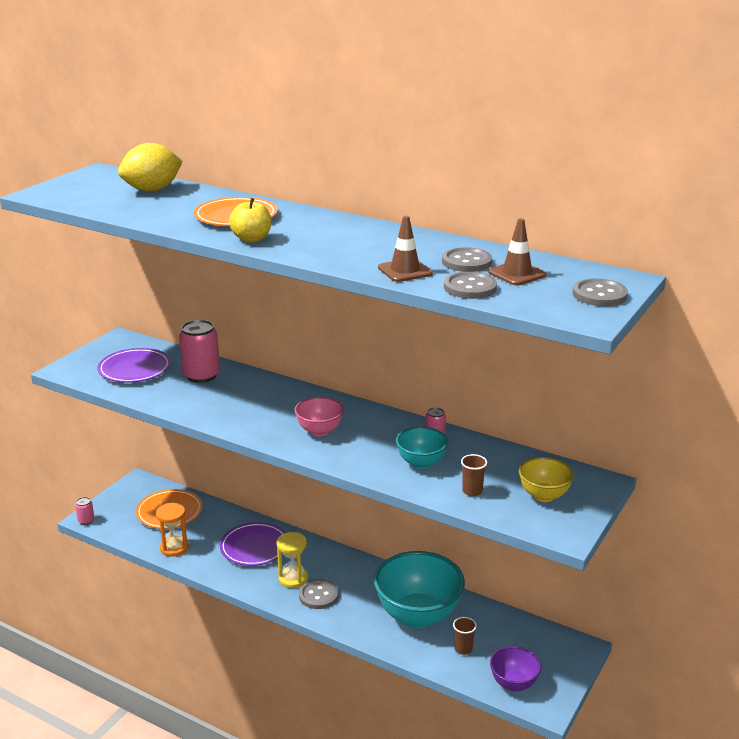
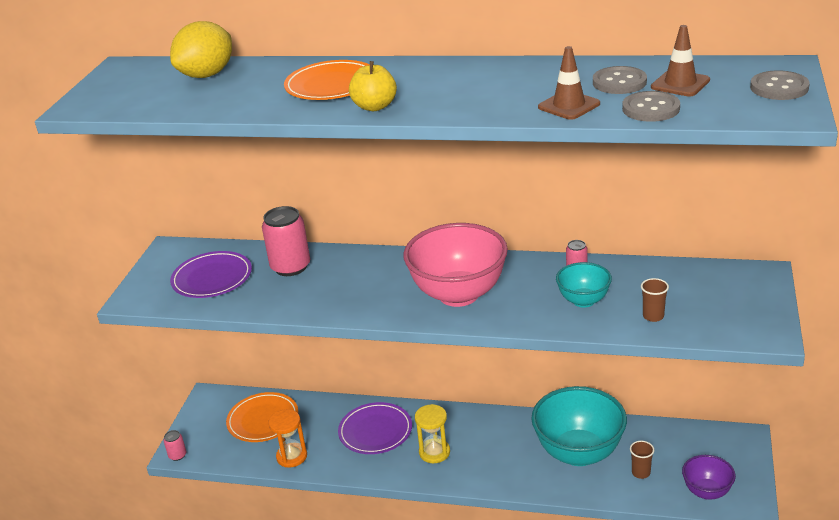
camera: 15 degrees left, 5 degrees up
pink bowl [294,397,344,436] -> pink bowl [403,223,508,307], size x1.91
grey button [299,579,339,609] -> none
yellow bowl [519,457,574,502] -> none

